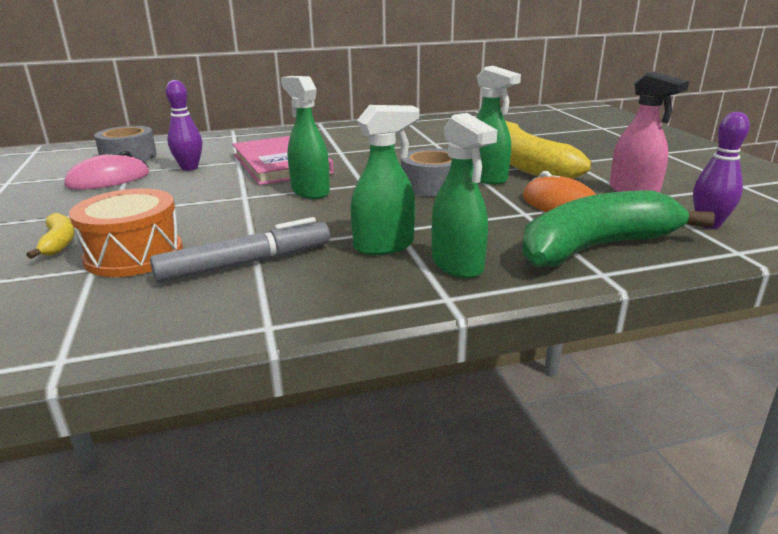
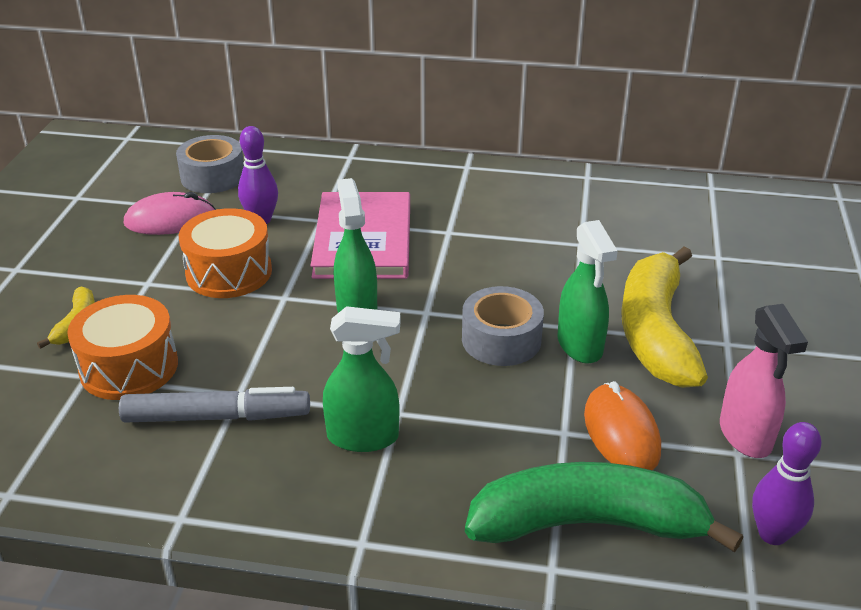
camera: 25 degrees right, 10 degrees up
green spray bottle [432,113,497,278] -> none
none -> orange drum [179,208,272,298]

